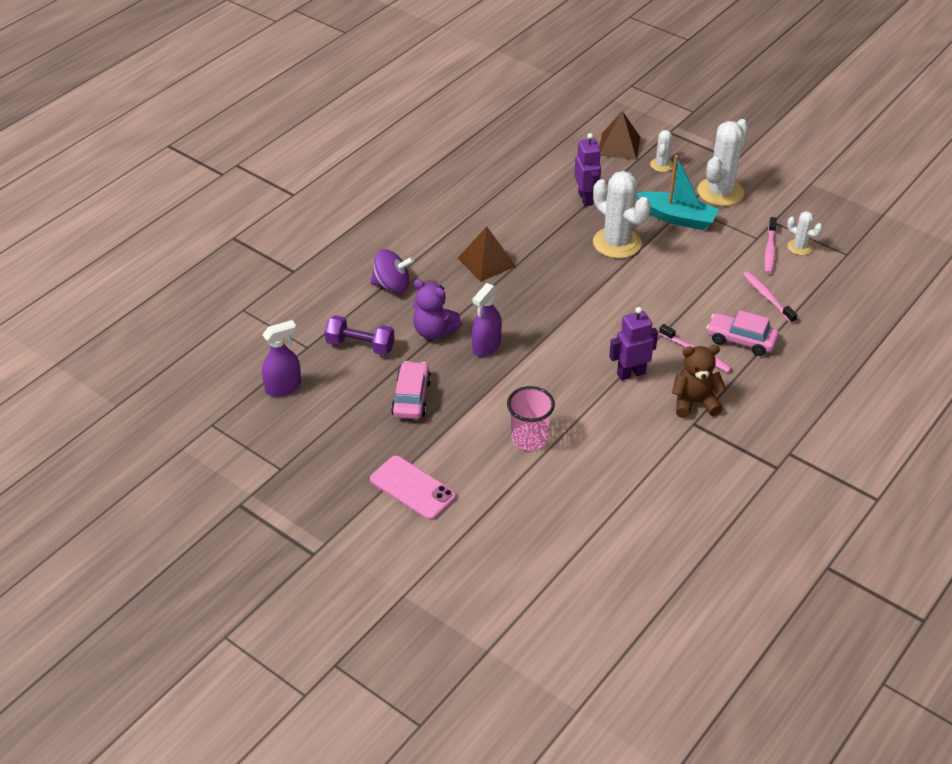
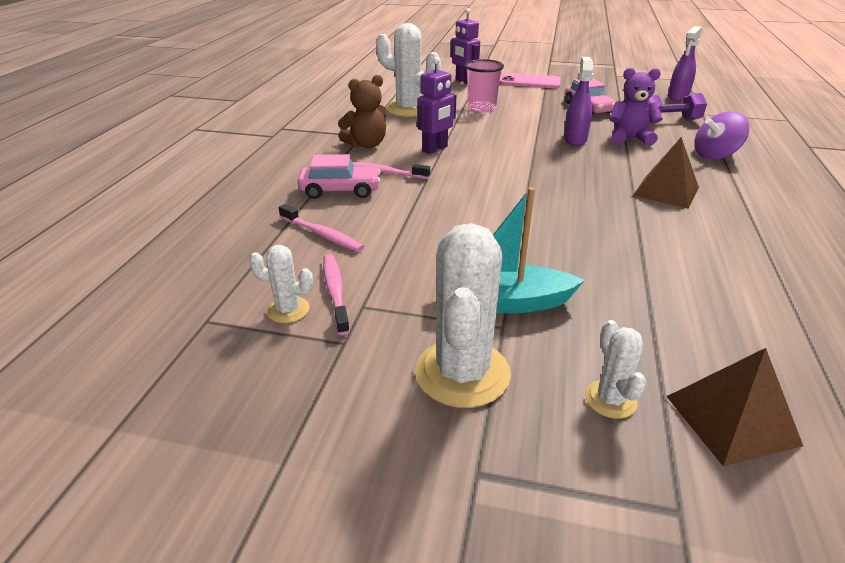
camera: 155 degrees right, 10 degrees down
purple robot [574,133,601,206] -> purple robot moved to [451,8,480,84]
white cactus [593,171,651,258] -> white cactus moved to [376,23,441,117]

